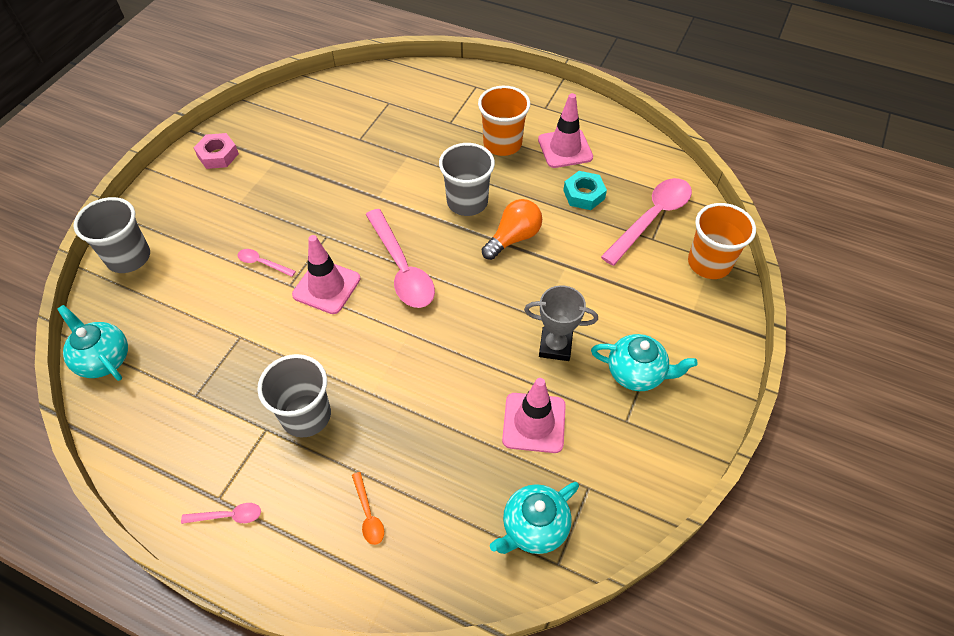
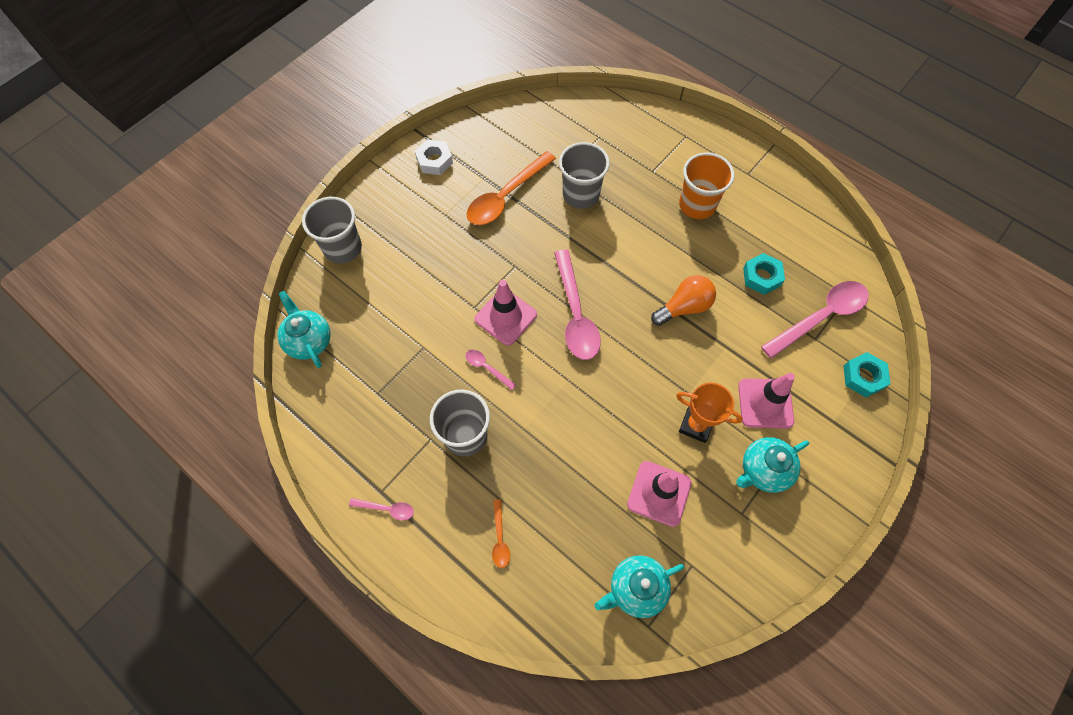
camera: 15 degrees right, 10 degrees up
pink nut [194,133,239,169] -> white nut [415,139,453,175]
pink spoon [237,249,296,277] -> pink spoon moved to [466,350,516,390]
grey cup [439,143,495,216] -> grey cup moved to [559,142,610,209]
grey trophy [524,285,598,361] -> orange trophy [676,383,743,443]
pink traffic cone [538,93,593,168] -> pink traffic cone moved to [738,373,795,429]
turquoise teapot [591,334,698,391] -> turquoise teapot turned 120 degrees clockwise [736,437,809,493]
orange cup [688,203,756,279] -> turquoise nut [843,352,891,397]
none -> orange spoon [466,151,556,225]

